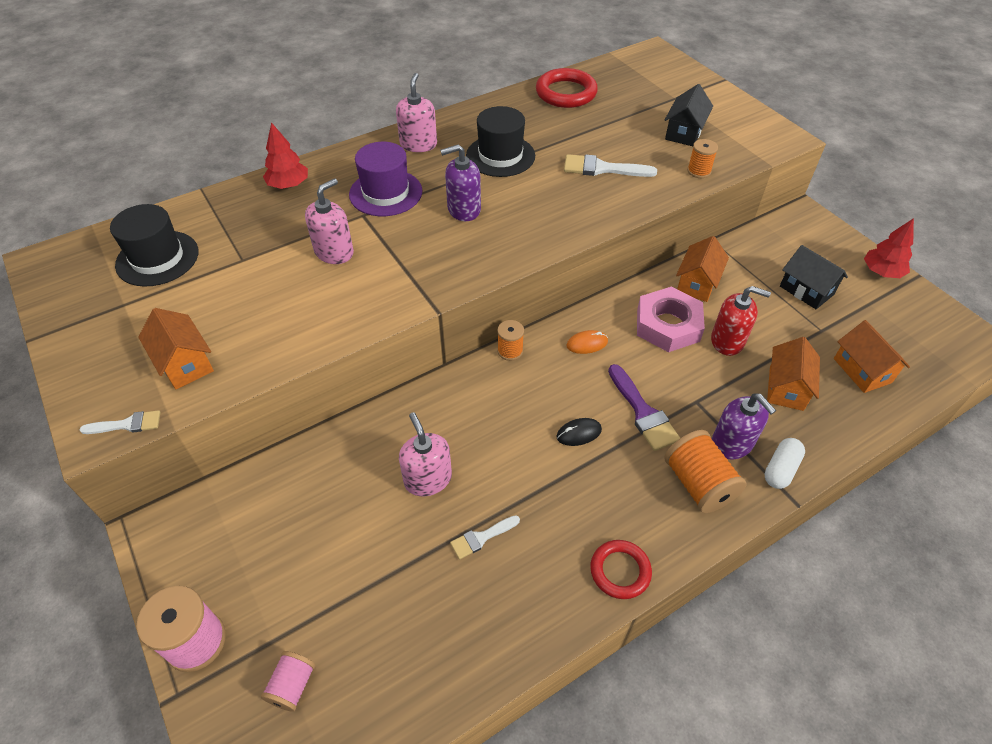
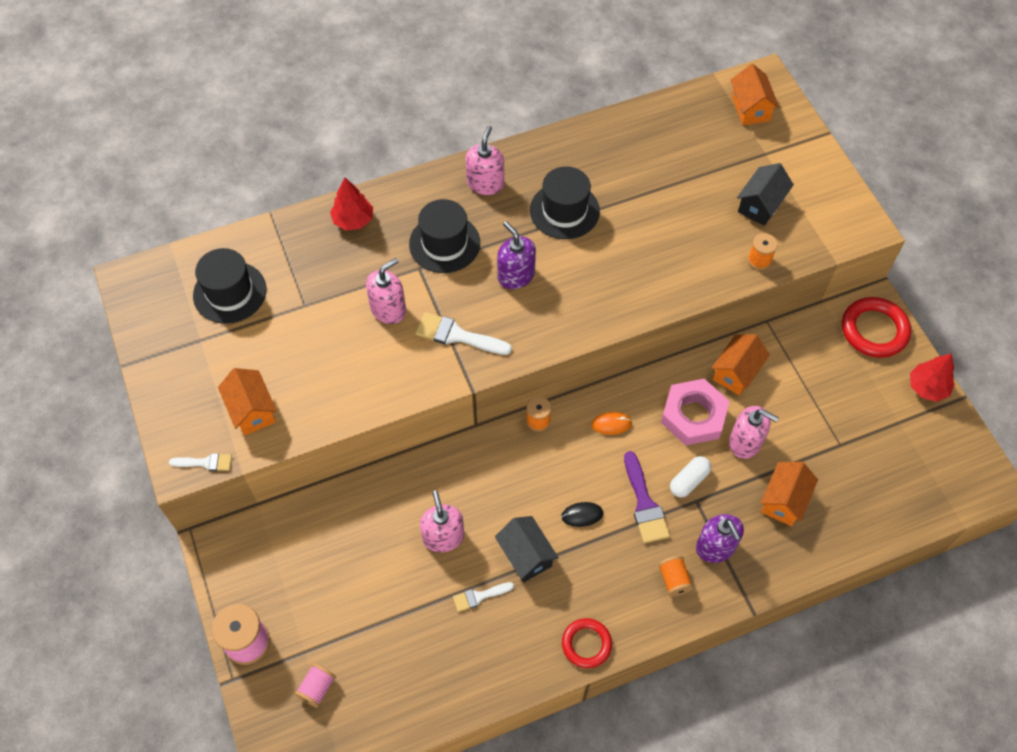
camera: 10 degrees right, 10 degrees up
purple hat [349,142,422,216] -> black hat [409,199,480,273]
purple soap dispenser [440,144,481,221] -> purple soap dispenser turned 60 degrees clockwise [497,221,536,289]
red ring [536,68,598,108] -> red ring moved to [842,297,911,358]
white brush [564,154,657,177] -> white brush moved to [415,312,512,355]
orange spool [664,430,747,513] -> orange spool [658,556,693,596], size x0.58
red soap dispenser [711,286,771,356] -> pink soap dispenser [729,406,779,459]
white capsule [764,438,805,489] -> white capsule moved to [670,456,711,497]
black house [780,245,848,309] -> black house moved to [495,516,559,583]
orange house [834,320,910,393] -> orange house moved to [731,64,779,125]

